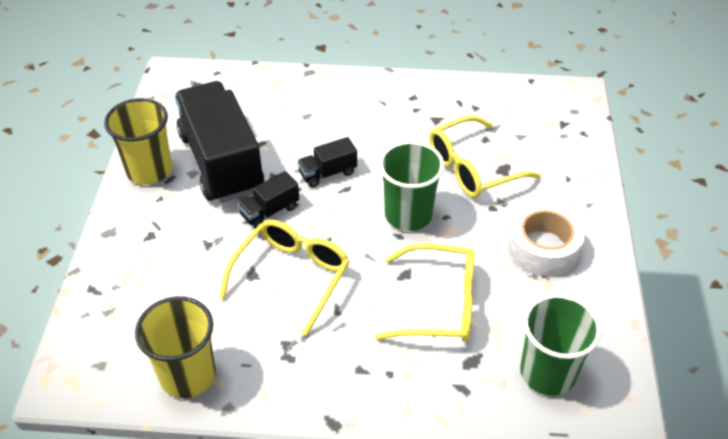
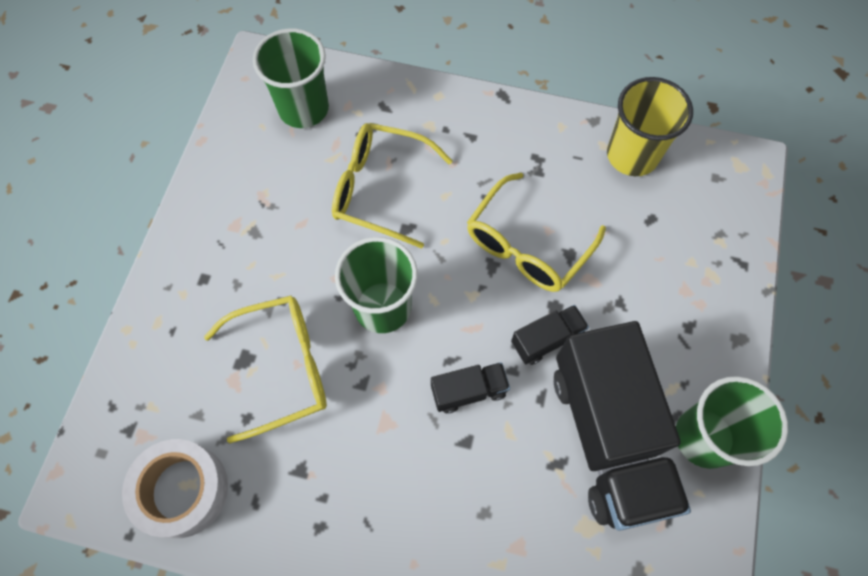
camera: 170 degrees left, 20 degrees up
yellow cup [104,98,172,185] -> green cup [676,376,788,469]
white tape [508,203,585,276] -> white tape moved to [122,439,228,538]

